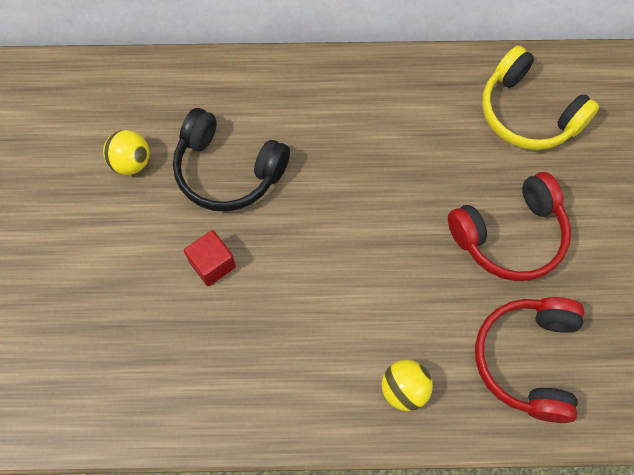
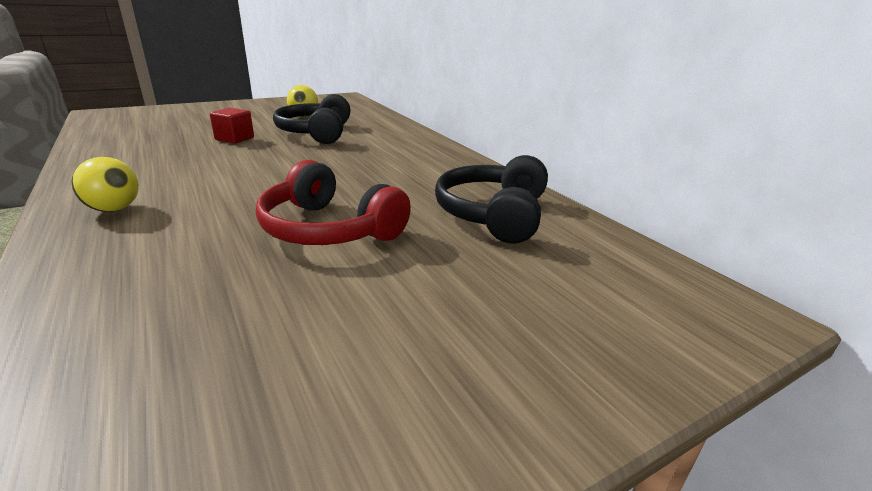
camera: 60 degrees right, 40 degrees down
red headphones [475,297,584,423] -> none
yellow headphones [482,46,599,150] -> black headphones [435,155,548,244]

